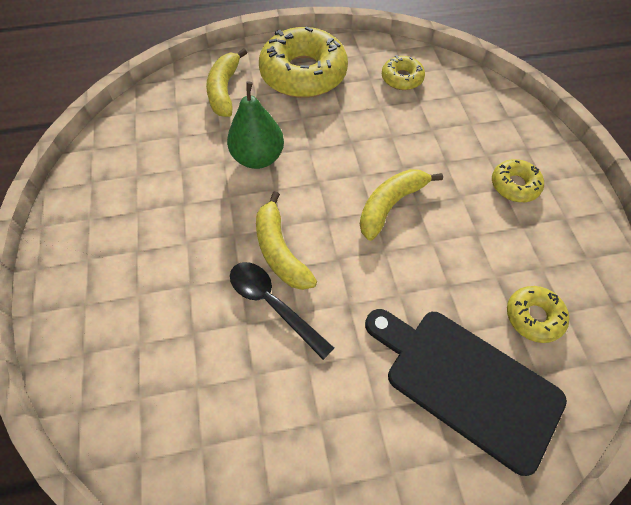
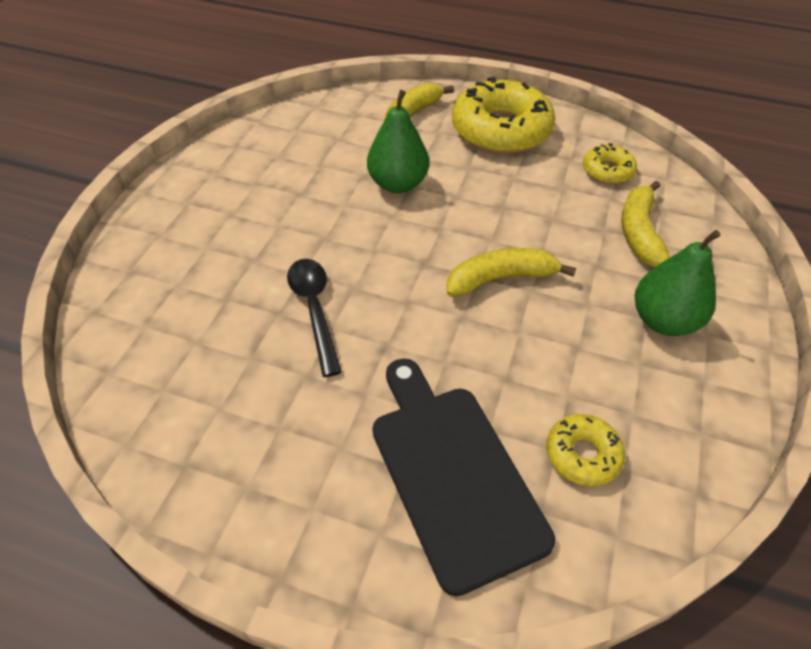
camera: 30 degrees right, 10 degrees down
yellow banana [256,191,317,290] -> yellow banana moved to [621,181,670,267]
yellow donut [492,159,544,202] -> green pear [635,230,721,336]

